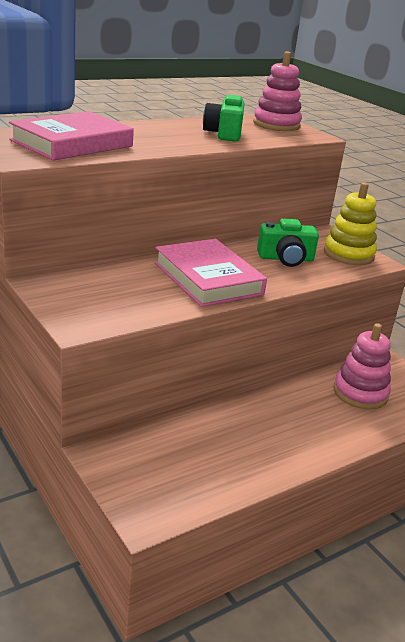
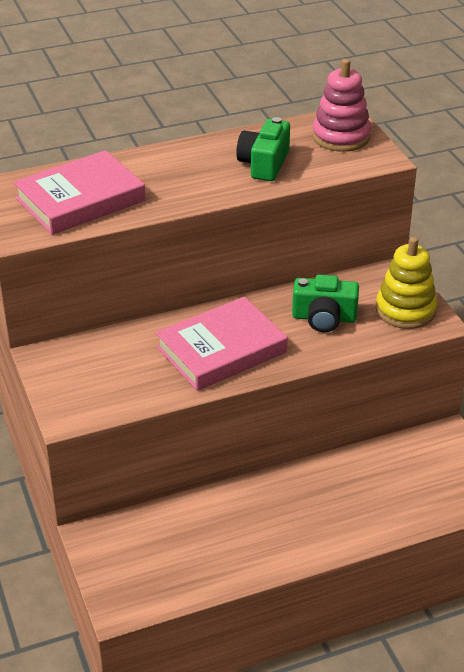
camera: 15 degrees right, 10 degrees up
pink book [154,239,267,307] -> pink book turned 75 degrees clockwise [156,296,288,391]
pink stacking toy [333,323,391,410] -> none

